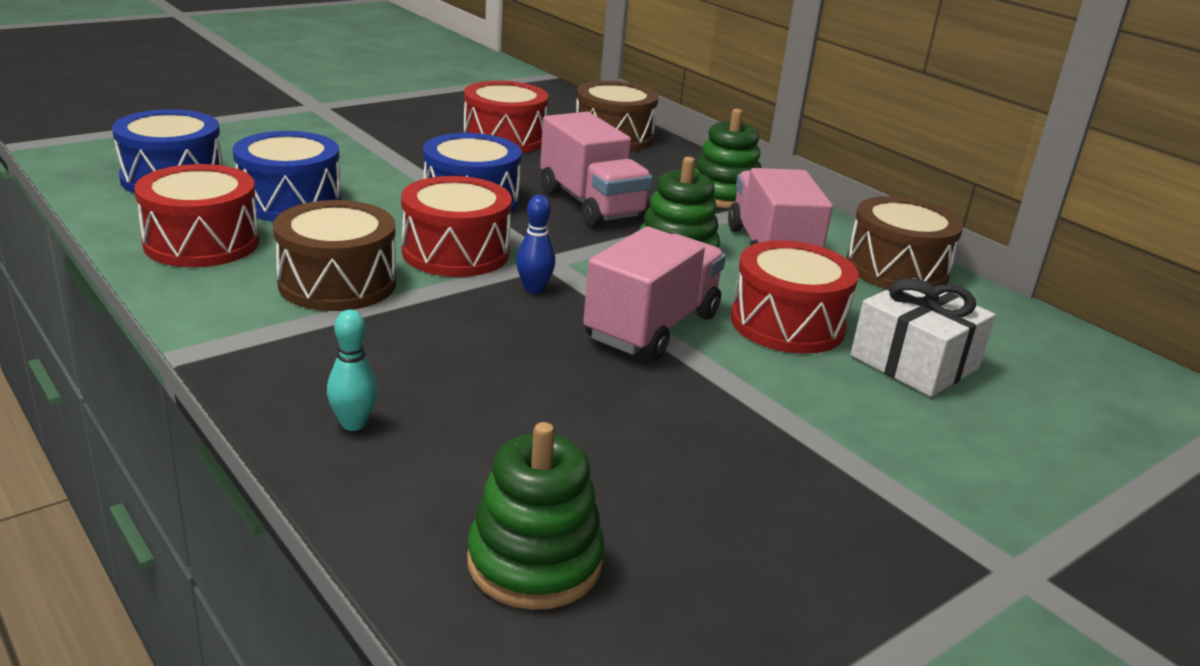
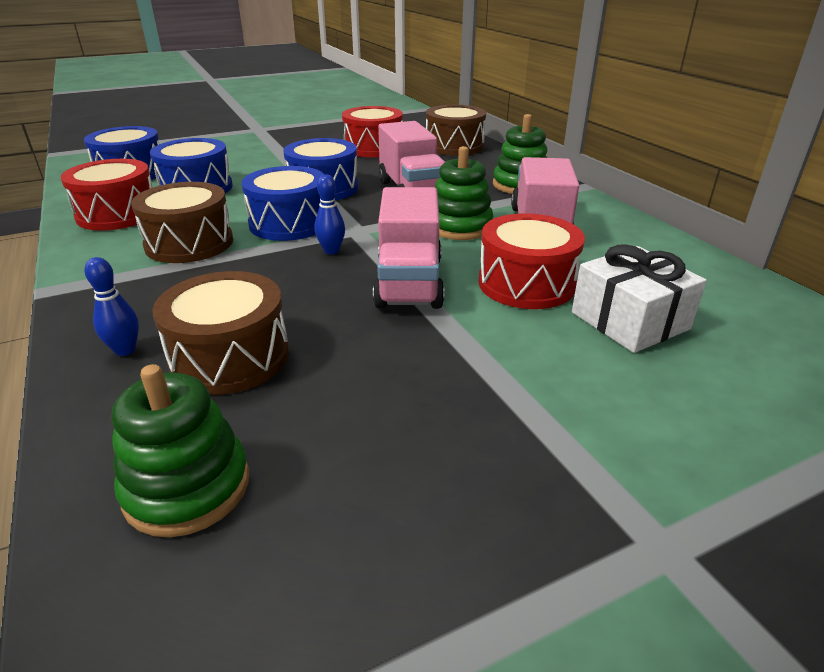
camera: 15 degrees right, 5 degrees up
turquoise bowling pin [327,310,378,431] -> blue bowling pin [84,257,139,356]
red drum [401,176,512,277] -> blue drum [241,166,325,241]
pink truck [583,226,726,361] -> pink truck turned 135 degrees clockwise [373,187,444,309]
brown drum [846,196,963,289] -> brown drum moved to [152,271,289,395]

